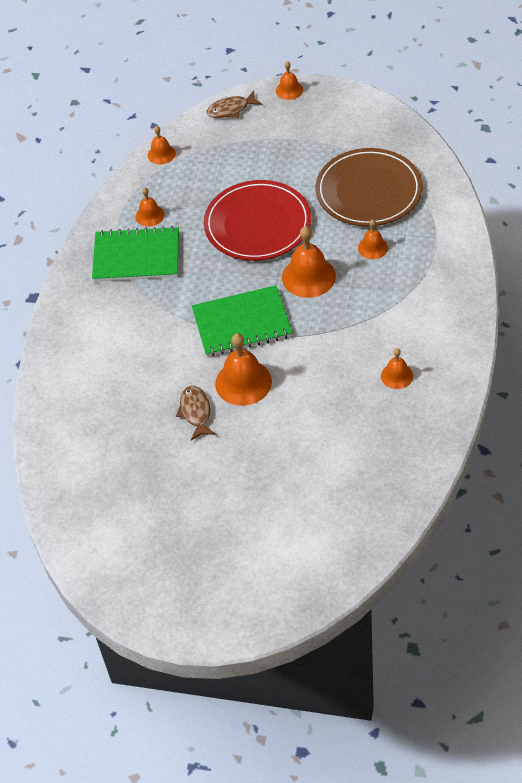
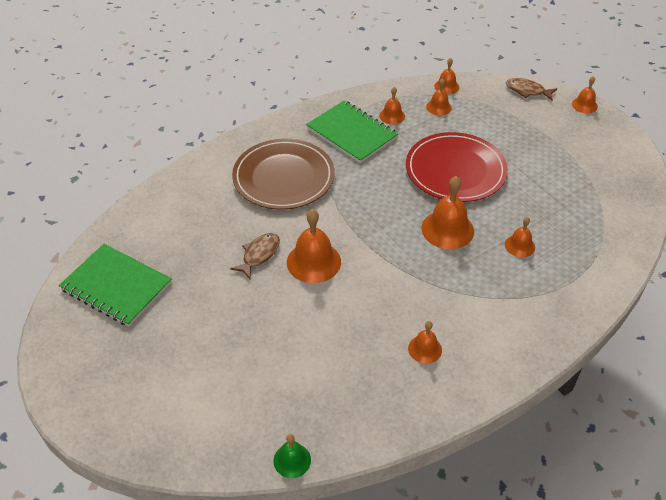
camera: 40 degrees right, 5 degrees down
green notebook [192,285,293,357] -> green notebook moved to [59,244,172,327]
brown plate [315,148,423,226] -> brown plate moved to [232,139,335,210]
none -> green bell [273,434,311,478]
none -> orange bell [426,78,452,116]

